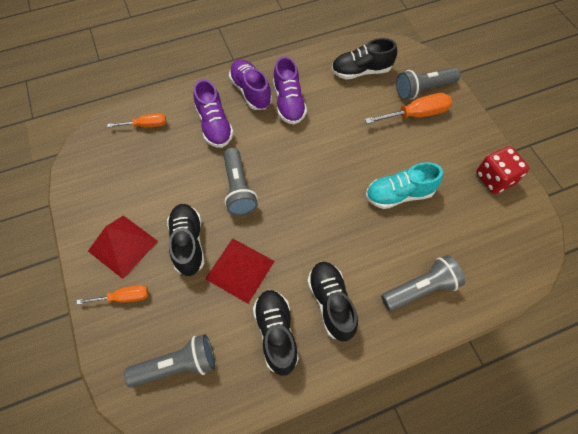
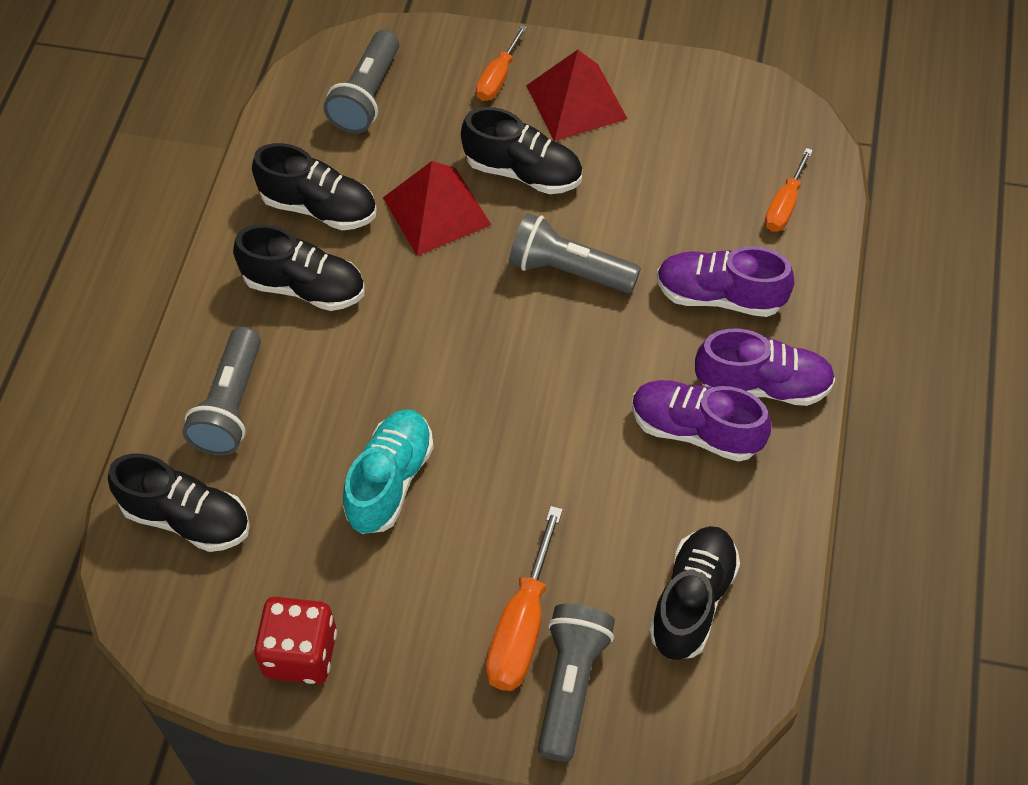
camera: 125 degrees right, 5 degrees down
none -> black shoe [108,454,250,552]

